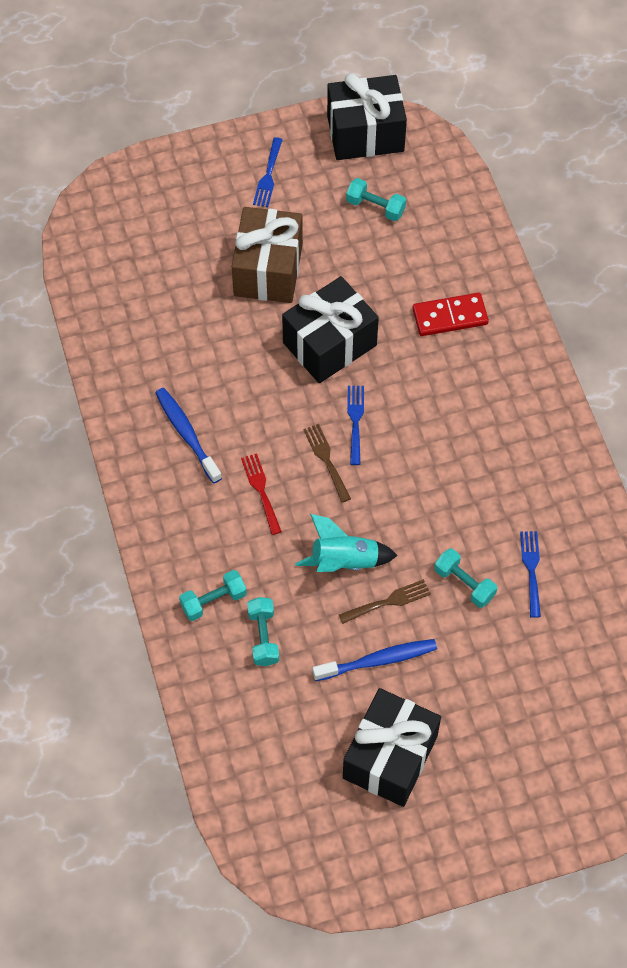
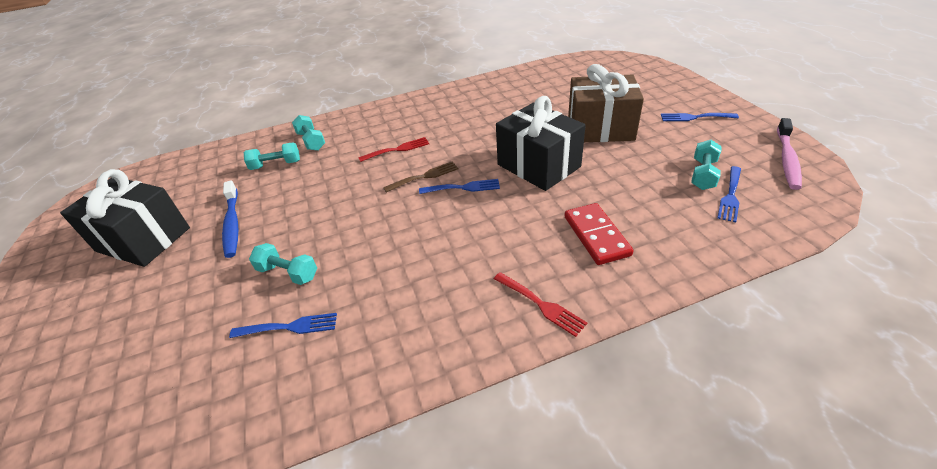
camera: 90 degrees right, 20 degrees down
blue toothbrush [155,388,222,483] -> none
turquoise rocket [295,514,398,572] -> none
black gift [327,73,407,160] -> pink toothbrush [777,118,802,190]
brown fork [339,579,431,624] -> none
turquoise dumbbell [434,548,497,608] -> turquoise dumbbell turned 75 degrees clockwise [249,243,317,285]
none -> red fork [494,272,587,337]
none -> blue fork [717,166,741,222]

